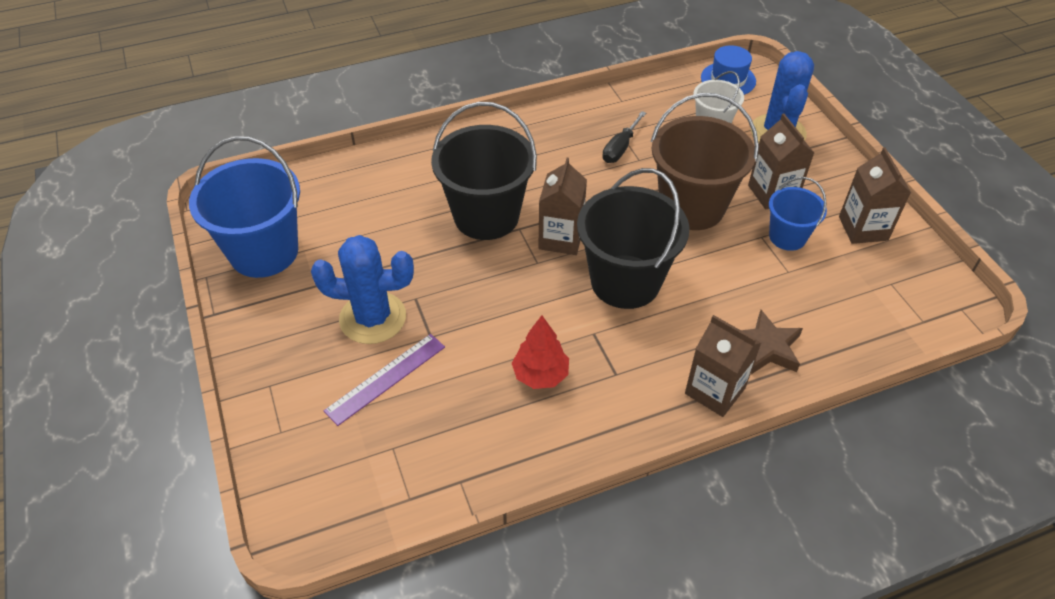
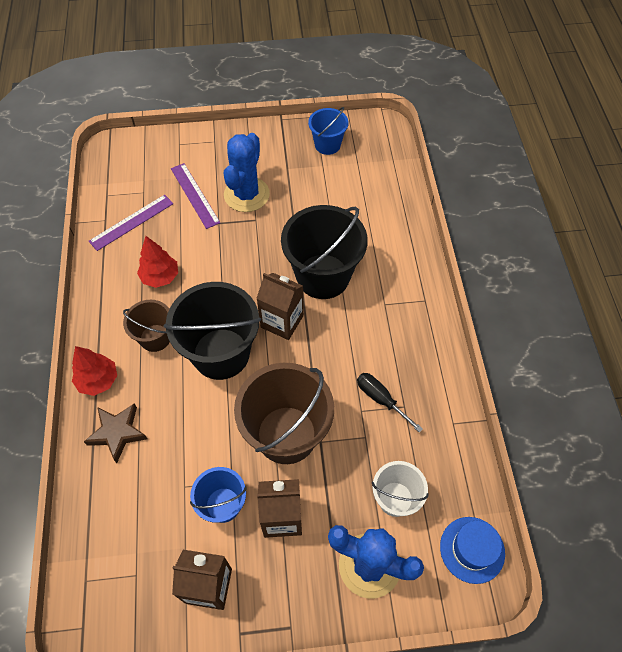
camera: 105 degrees right, 10 degrees up
blue bucket [189,136,300,278] -> blue bucket [308,107,349,155], size x0.55
brown carton [685,315,761,417] -> red tree [72,346,117,396]
none -> purple ruler [89,195,173,251]
none -> brown bucket [123,300,170,352]

